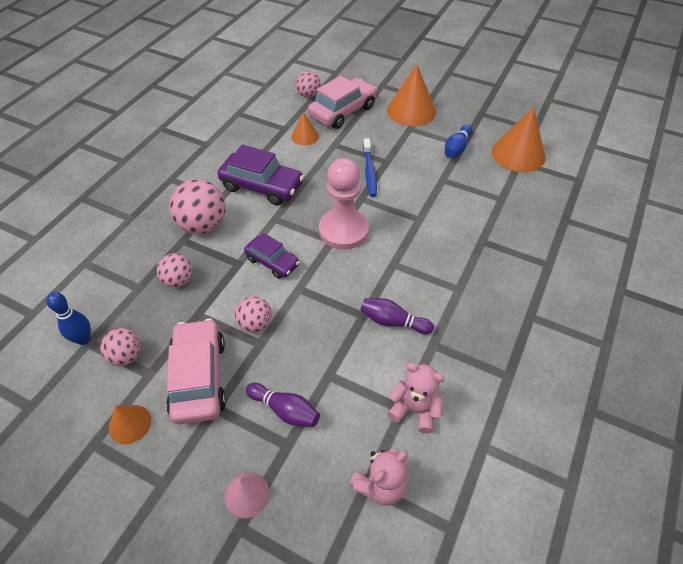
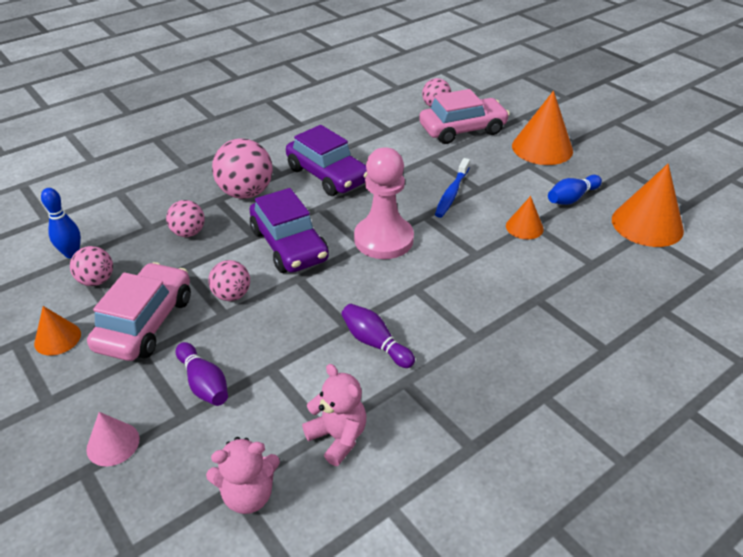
camera: 25 degrees right, 10 degrees down
purple car [244,233,300,279] -> purple car [250,188,329,273], size x1.63
orange cone [291,112,319,145] -> orange cone moved to [506,196,544,239]

